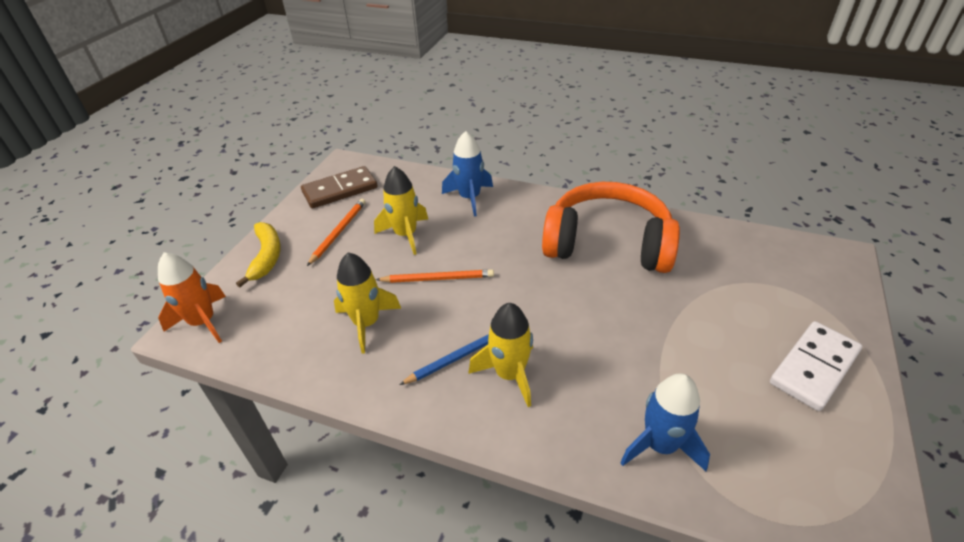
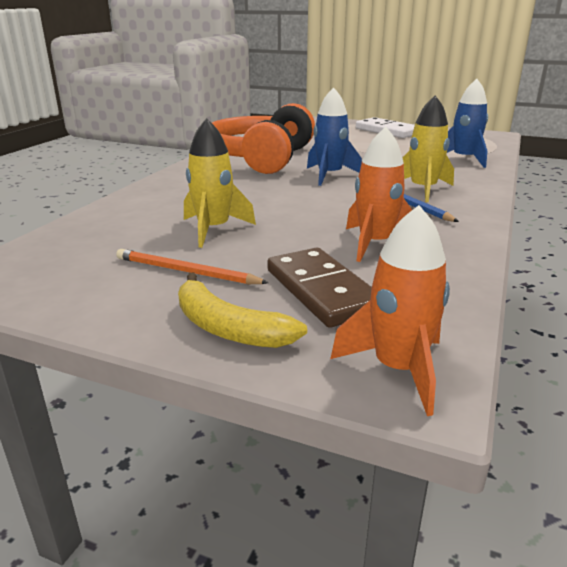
camera: 90 degrees left, 15 degrees down
yellow banana [236,222,281,287] -> yellow banana turned 135 degrees counterclockwise [178,273,307,348]
brown domino [301,166,377,208] -> brown domino moved to [267,248,372,328]
yellow rocket [334,252,401,354] -> orange rocket [346,127,412,262]
orange pencil [376,270,494,283] -> none
blue rocket [442,131,493,217] -> blue rocket moved to [307,87,362,186]

